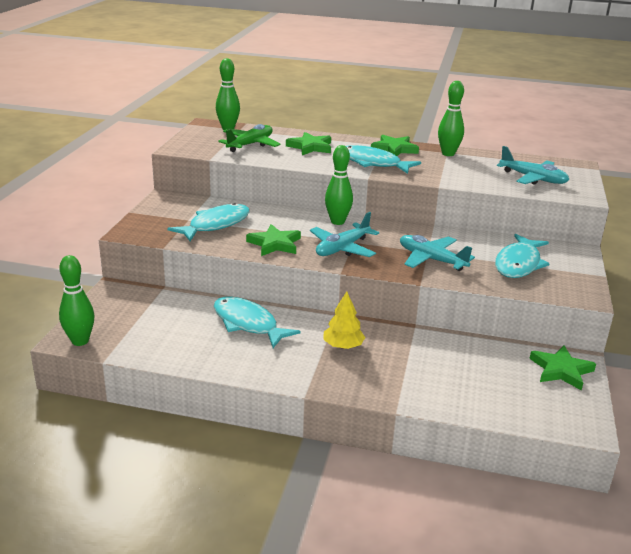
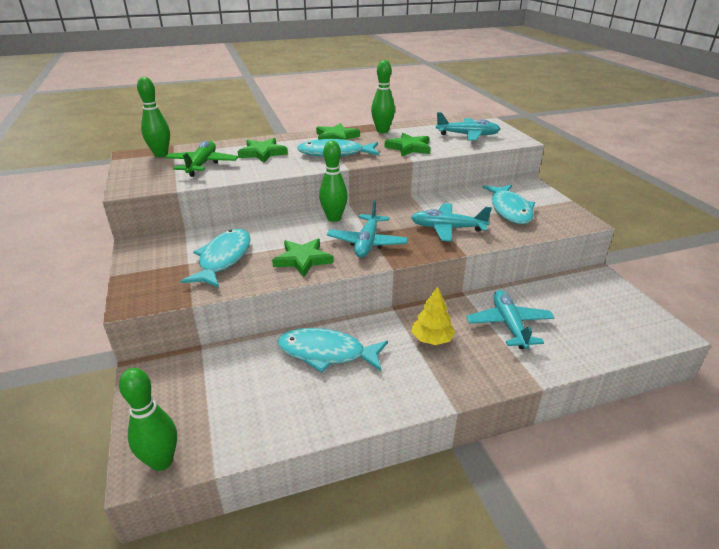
camera: 30 degrees left, 5 degrees up
green star [529,346,596,391] -> green star moved to [385,133,431,157]
none -> turquoise plane [466,290,555,349]

